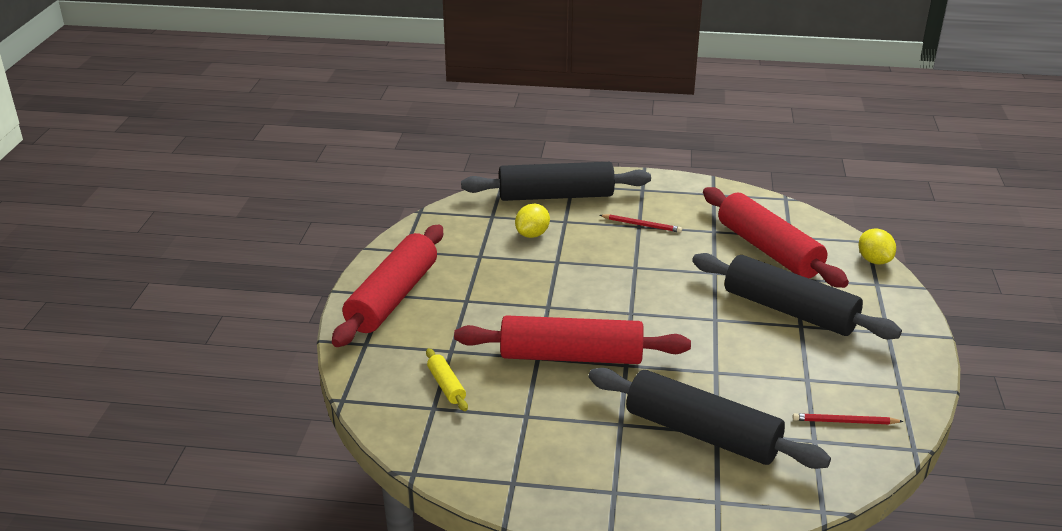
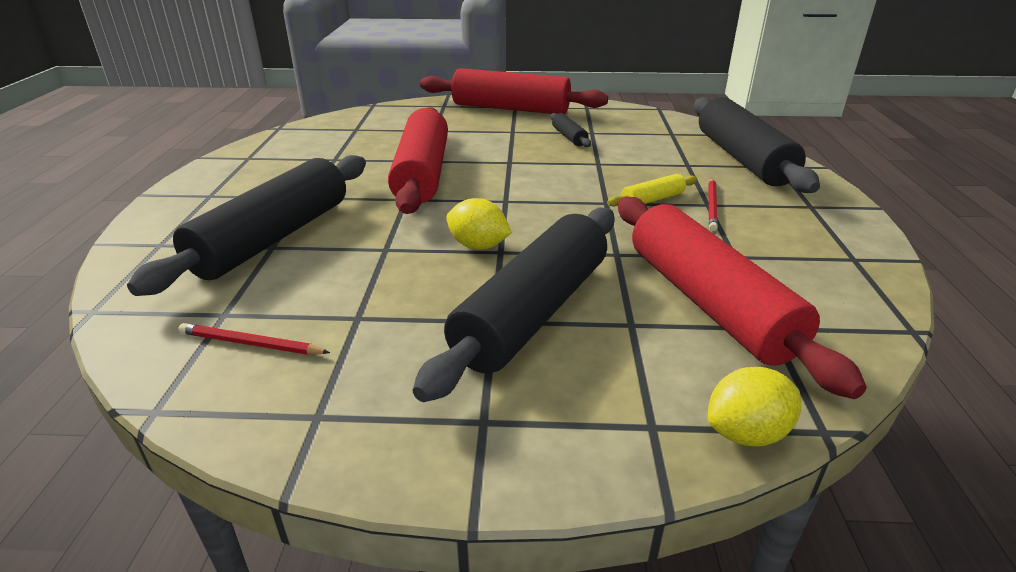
camera: 85 degrees right, 0 degrees up
yellow rolling pin [426,348,468,411] -> yellow rolling pin moved to [607,174,698,207]
yellow lemon [515,204,550,238] -> yellow lemon moved to [446,198,512,250]
red rolling pin [703,187,849,288] -> red rolling pin turned 75 degrees counterclockwise [618,197,867,399]
red pencil [792,413,904,425] -> red pencil turned 75 degrees counterclockwise [178,323,330,355]
none -> black rolling pin [550,113,591,147]

